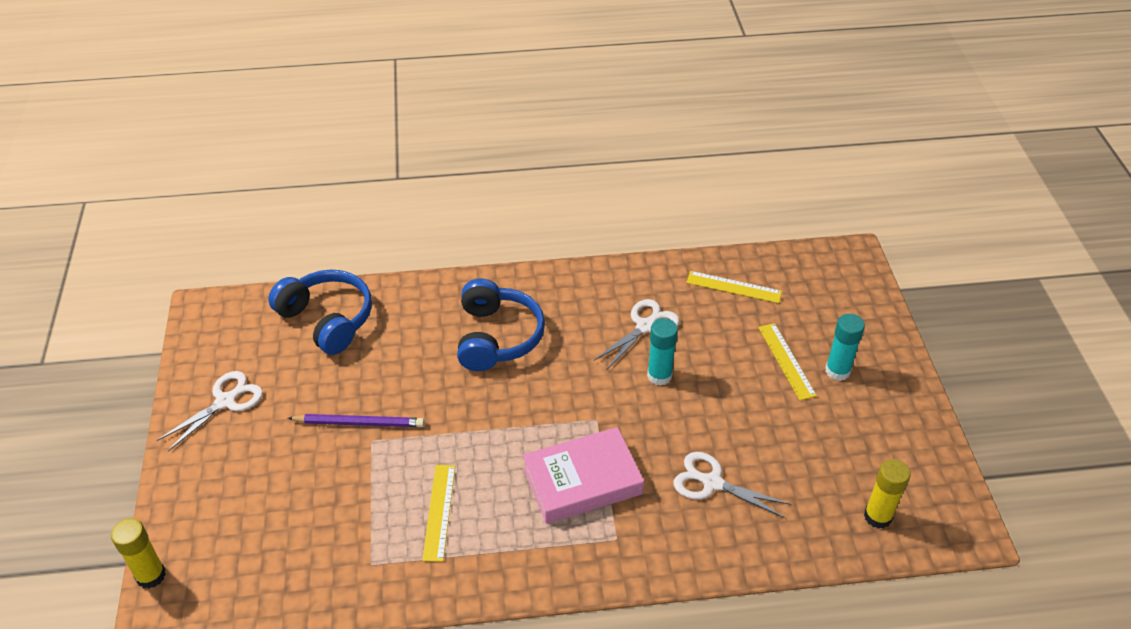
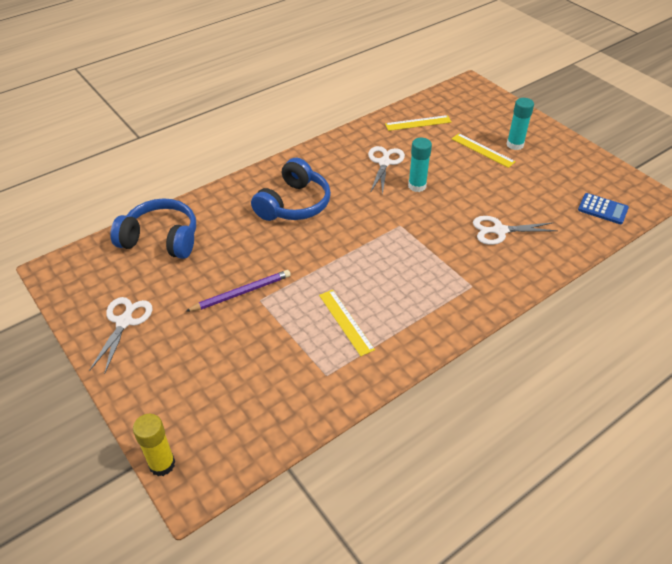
camera: 30 degrees left, 0 degrees up
blue headphones [457,278,545,371] -> blue headphones turned 60 degrees clockwise [251,158,331,221]
pink book [523,427,644,524] -> none
yellow glue stick [864,459,911,529] -> blue calculator [578,193,629,224]

